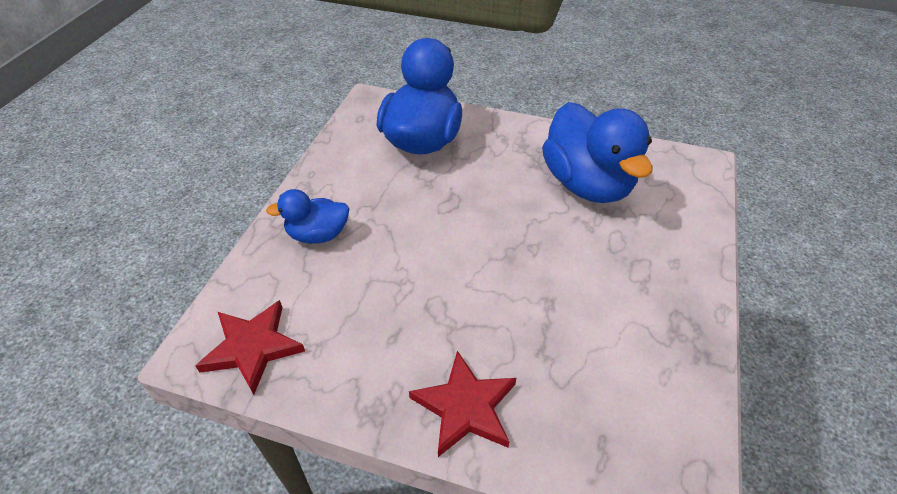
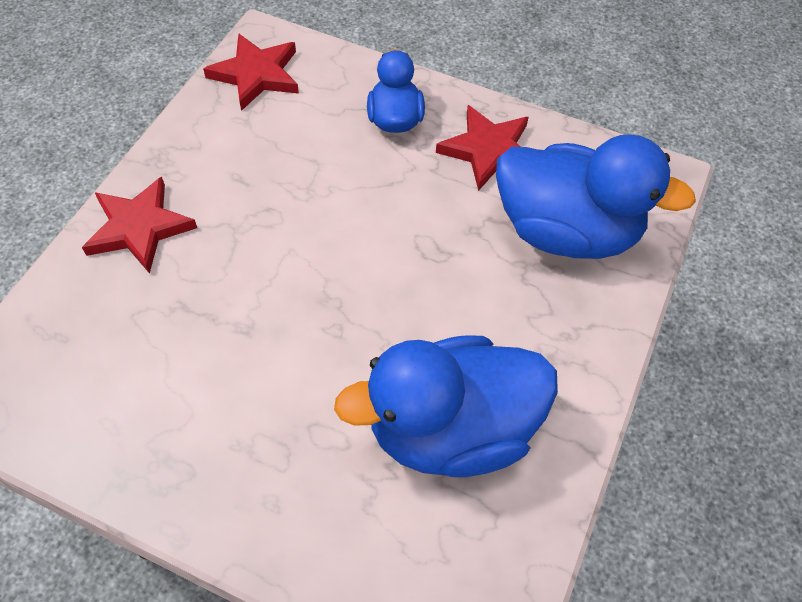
camera: 95 degrees right, 10 degrees up
none -> red star [436,105,529,191]

